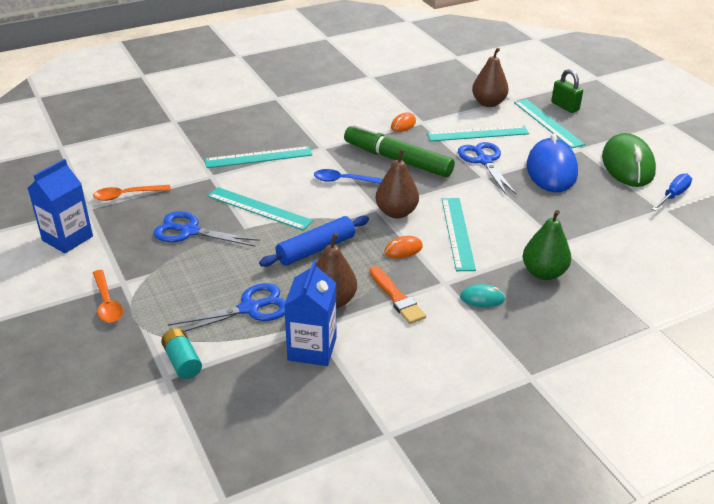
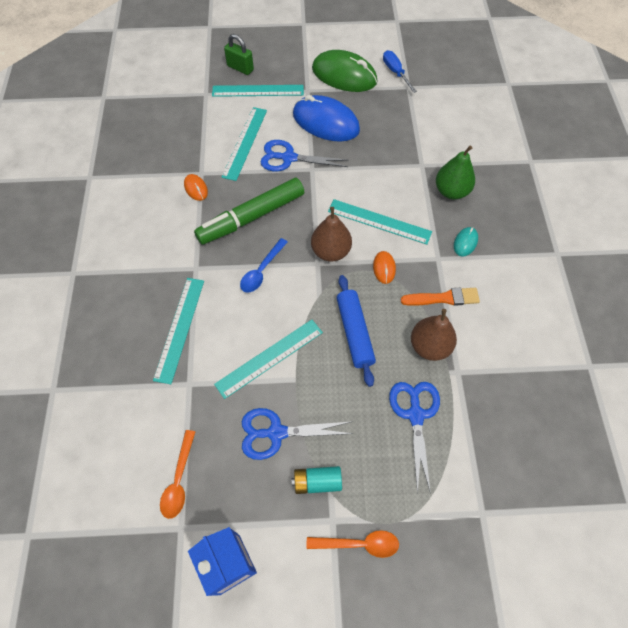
camera: 65 degrees left, 25 degrees up
blue scissors [153,211,260,247] -> blue scissors turned 45 degrees clockwise [242,408,354,460]
turquoise battery [161,328,202,379] -> turquoise battery moved to [292,466,342,494]
blue carton [284,260,336,366] -> none
brown pear [472,48,509,107] -> none
green padlock [551,69,583,113] -> green padlock turned 45 degrees clockwise [224,34,254,75]

